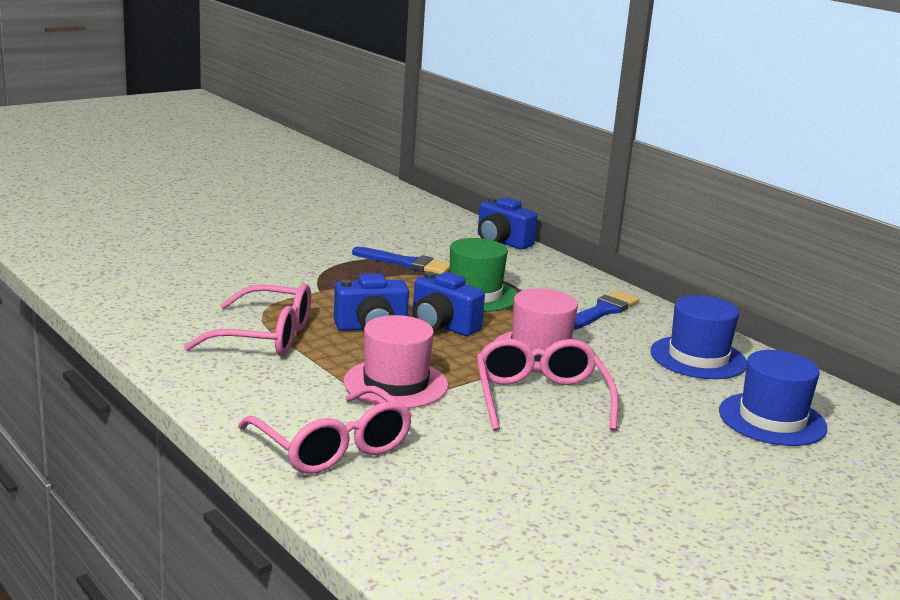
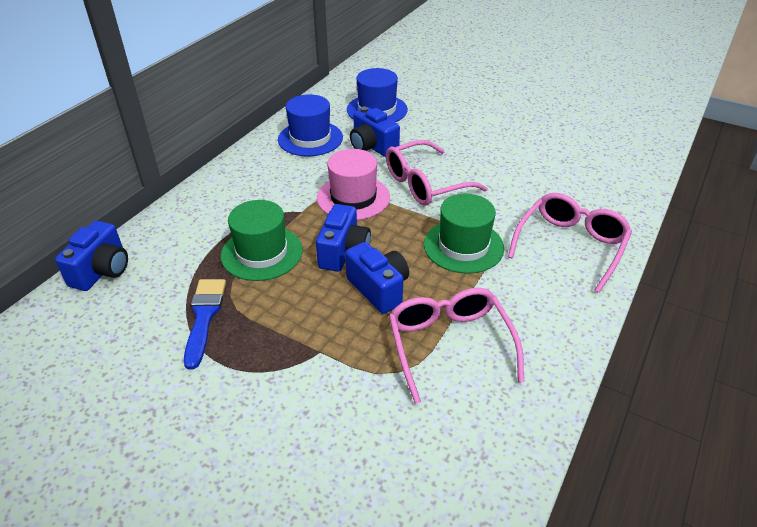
camera: 110 degrees left, 20 degrees up
pink hat [344,315,448,408] -> green hat [424,194,504,274]
blue brush [574,291,639,330] -> none
none -> blue camera [350,106,400,157]

